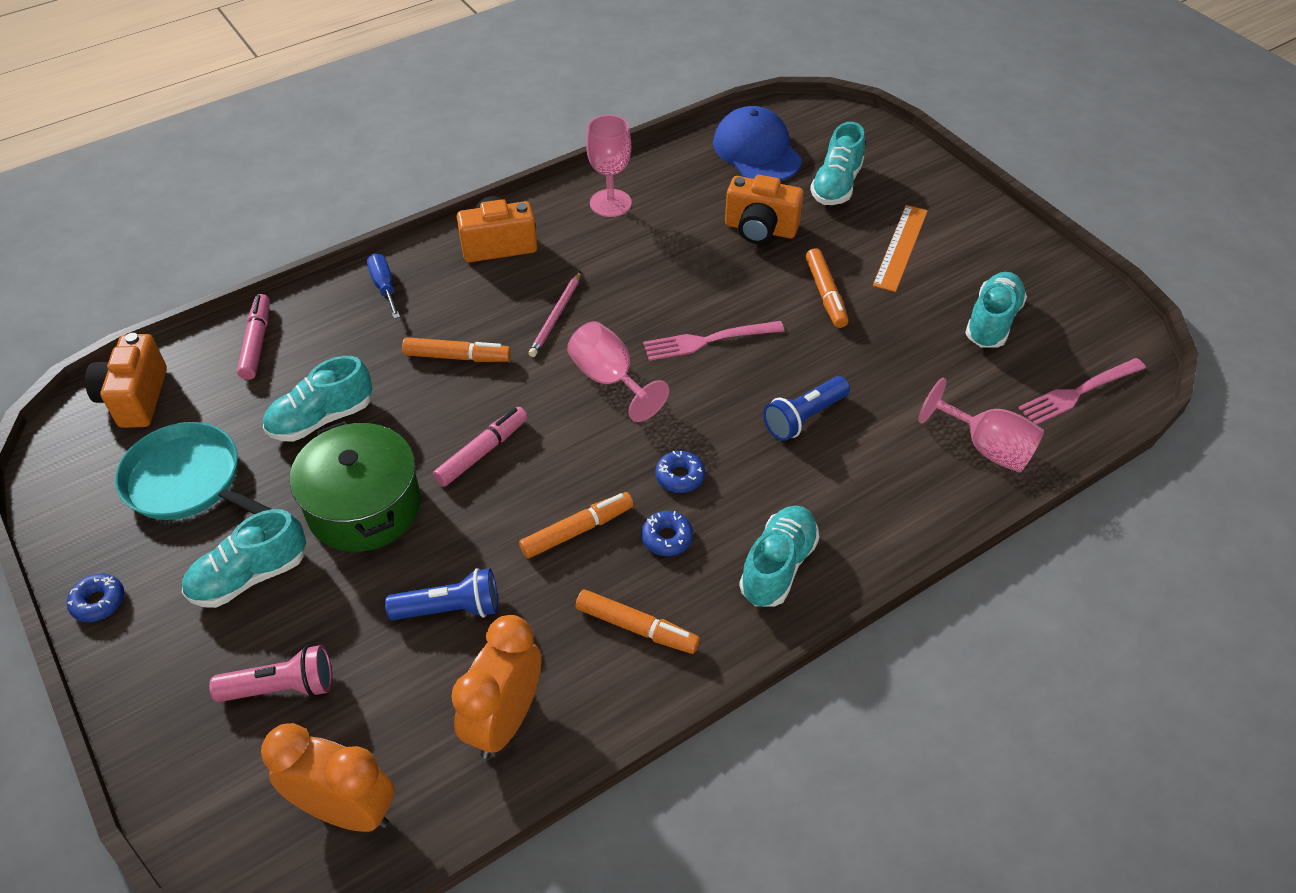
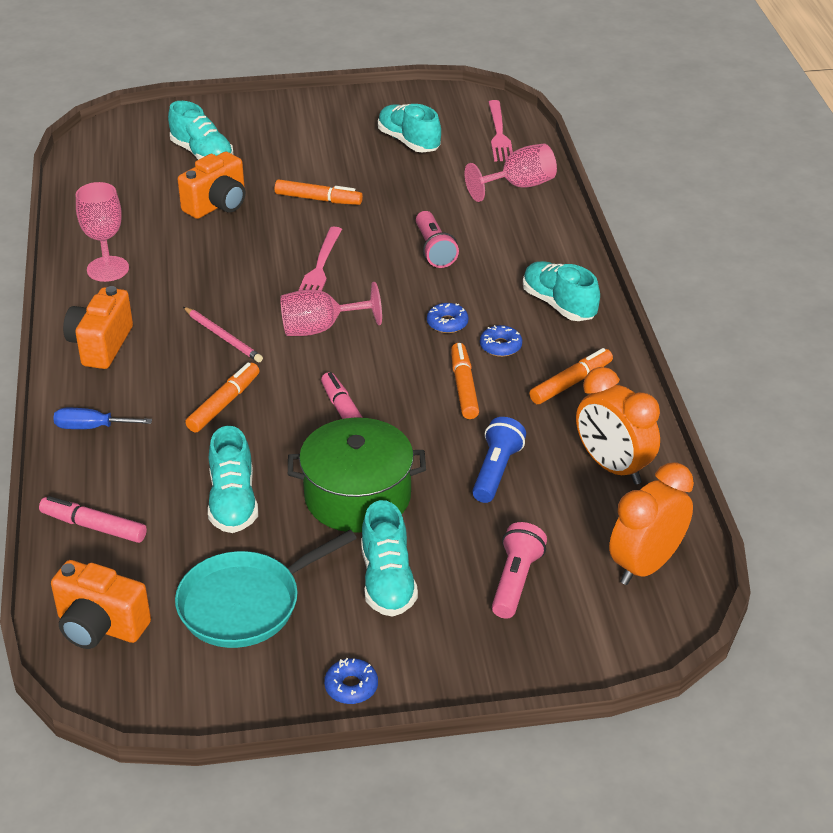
camera: 65 degrees left, 10 degrees down
blue cap [713,106,802,181] -> none
blue flashlight [763,376,850,441] -> pink flashlight [416,211,459,268]
orange ruler [873,205,928,292] -> none

